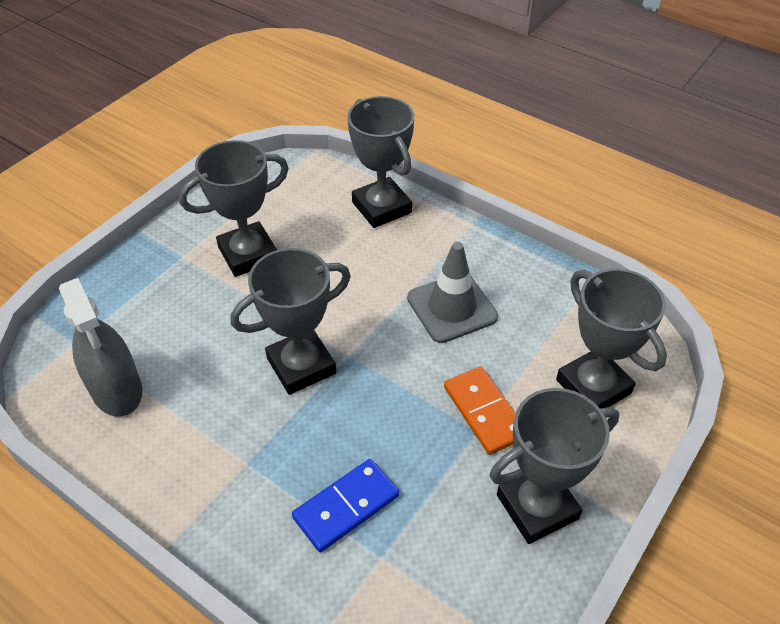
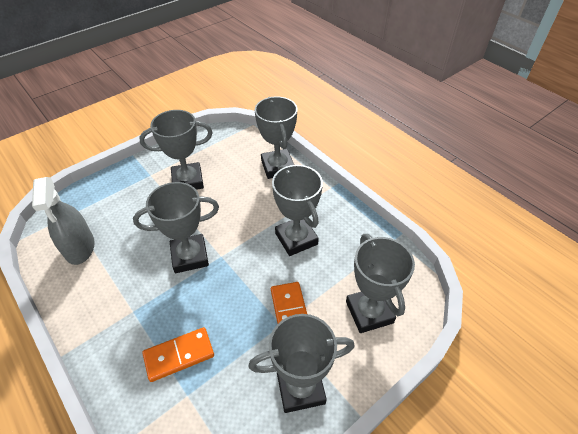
camera: 15 degrees right, 0 degrees up
blue domino [292,459,399,552] -> orange domino [142,327,214,382]
grey traffic cone [407,242,498,343] -> grey trophy [272,165,323,256]

